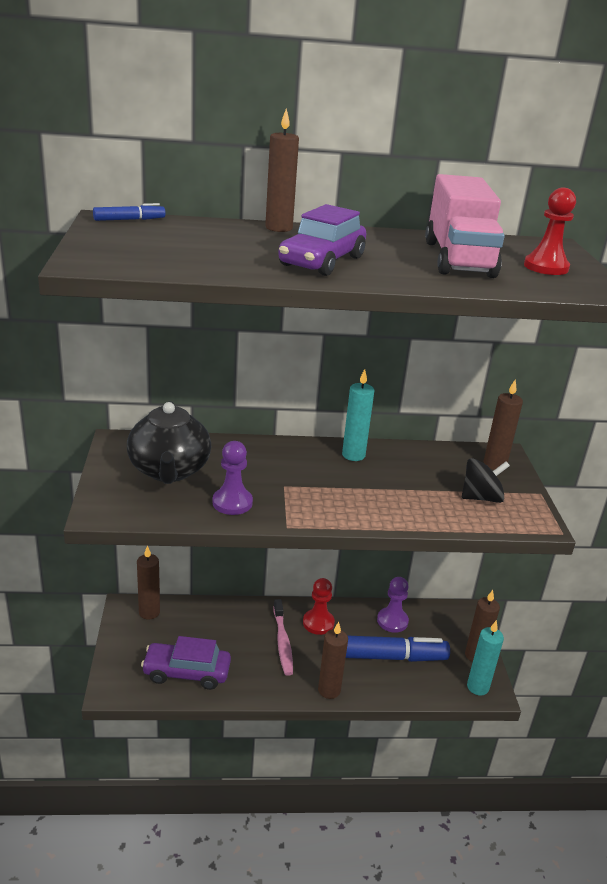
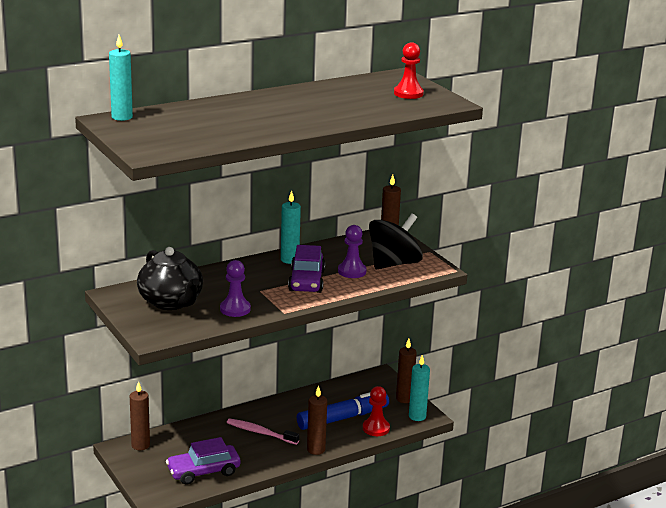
camera: 25 degrees left, 5 degrees down
blue marker [93,203,166,221] -> turquoise candle [109,35,133,121]
brown candle [265,108,299,232] -> none
pink toothbrush [274,599,293,676] -> pink toothbrush turned 150 degrees clockwise [227,418,299,445]
purple car [278,204,366,276] -> purple car moved to [288,245,325,293]
red pawn [303,578,335,635] -> red pawn moved to [363,386,390,436]
purple pawn [377,577,409,633] -> purple pawn moved to [338,225,367,278]
pink truck [425,174,505,278] -> none
black spinning top [462,458,510,503] -> black spinning top [369,213,423,269], size x1.61

